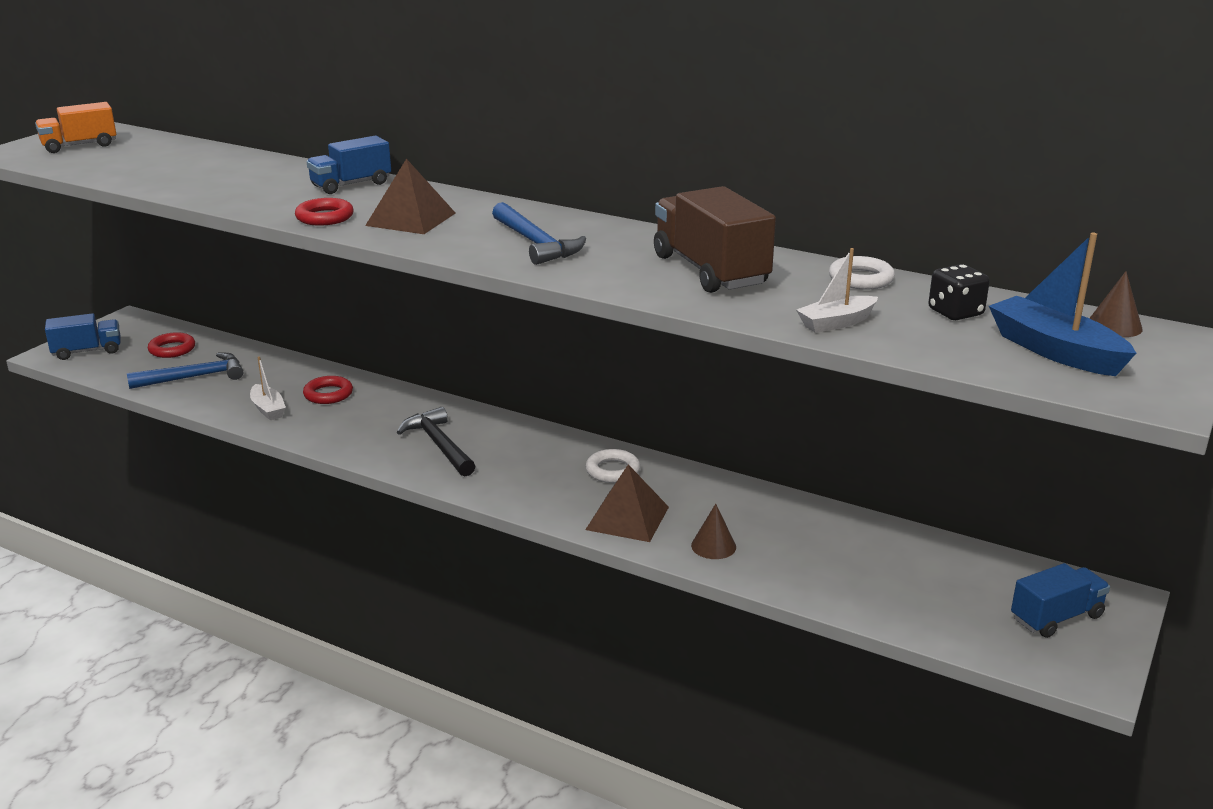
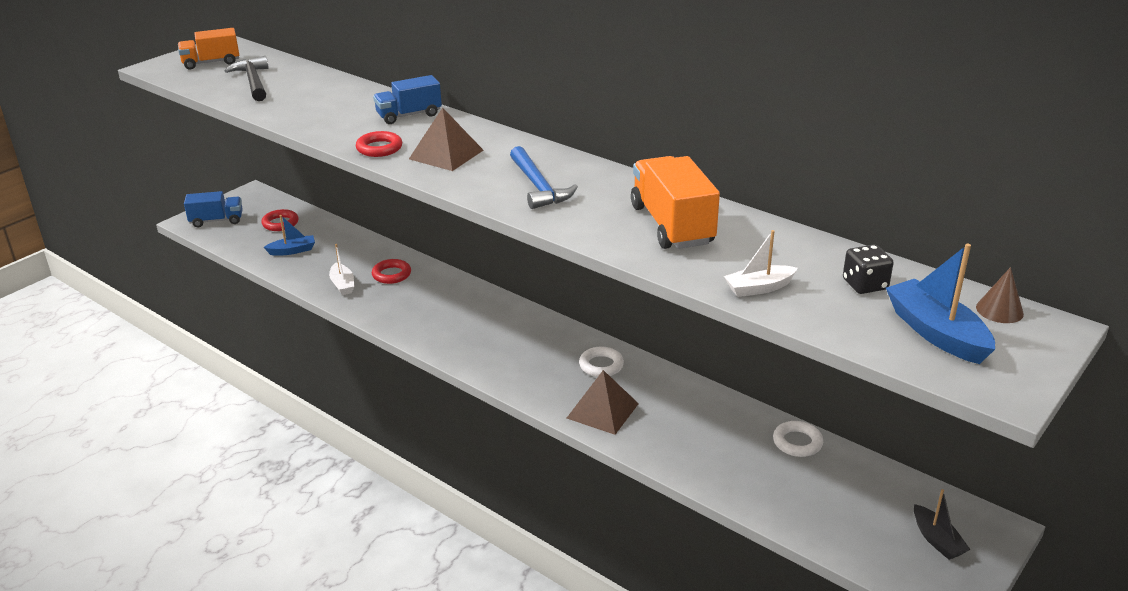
camera: 10 degrees right, 5 degrees up
blue hammer [127,353,243,389] -> blue boat [264,215,315,256]
black hammer [397,407,475,476] -> black hammer moved to [224,56,269,101]
brown truck [654,186,776,293] -> orange truck [631,156,720,249]
brown cone [691,504,736,559] -> none
white ring [829,256,895,290] -> white ring moved to [773,421,823,457]
blue truck [1011,563,1110,638] -> black boat [914,489,970,560]

